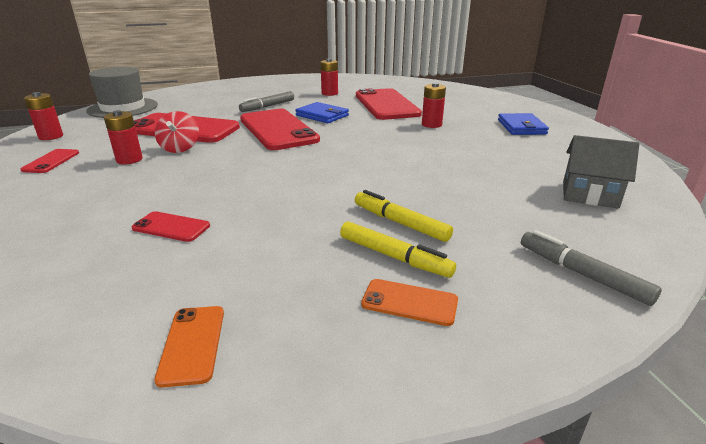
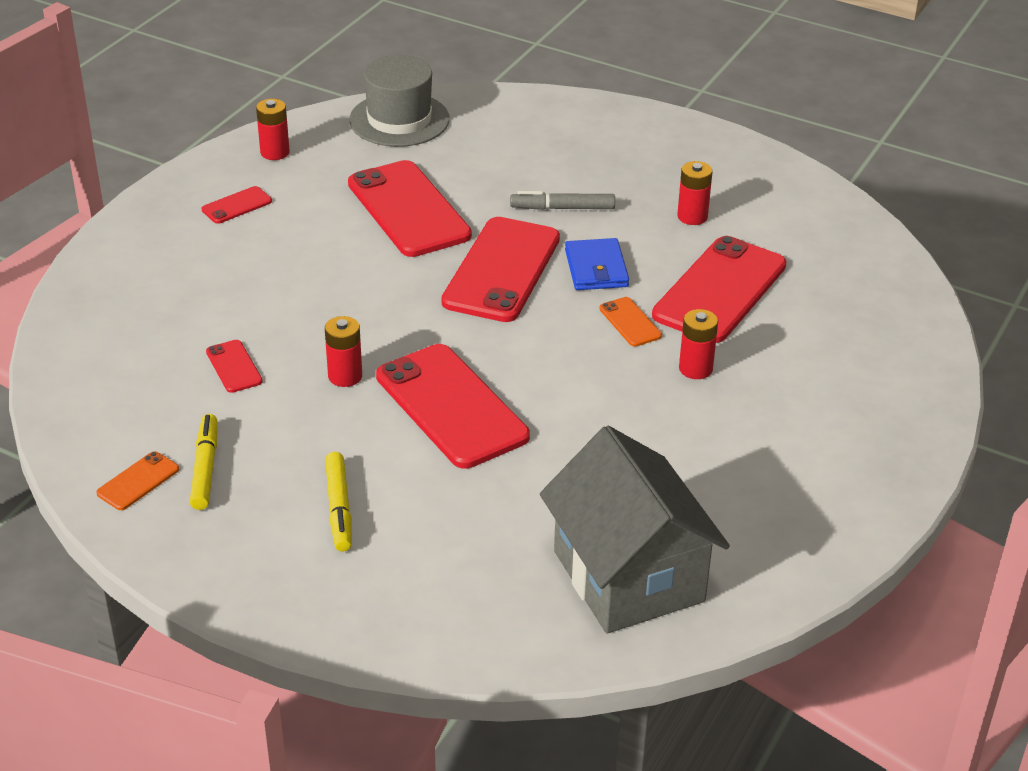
camera: 45 degrees right, 10 degrees up
red battery [104,110,143,164] -> red battery moved to [325,316,362,387]
red spinning top [155,111,199,153] -> none
yellow marker [355,190,453,242] -> yellow marker moved to [190,414,217,510]
orange phone [361,279,458,326] -> orange phone moved to [599,297,662,347]
blue wallet [498,113,549,135] -> none
grey marker [521,230,662,306] -> none
grey house [563,135,639,209] -> grey house [540,426,730,634], size x1.85
none -> red phone [376,344,530,469]

